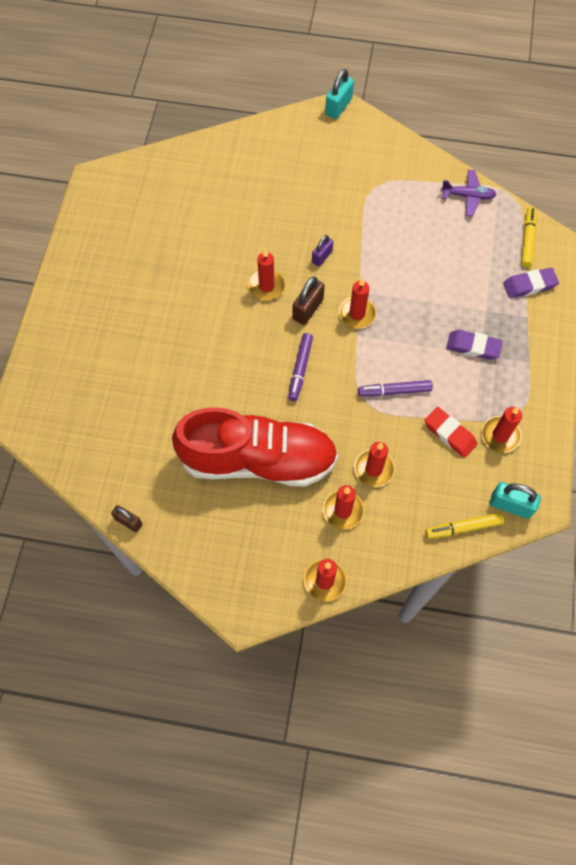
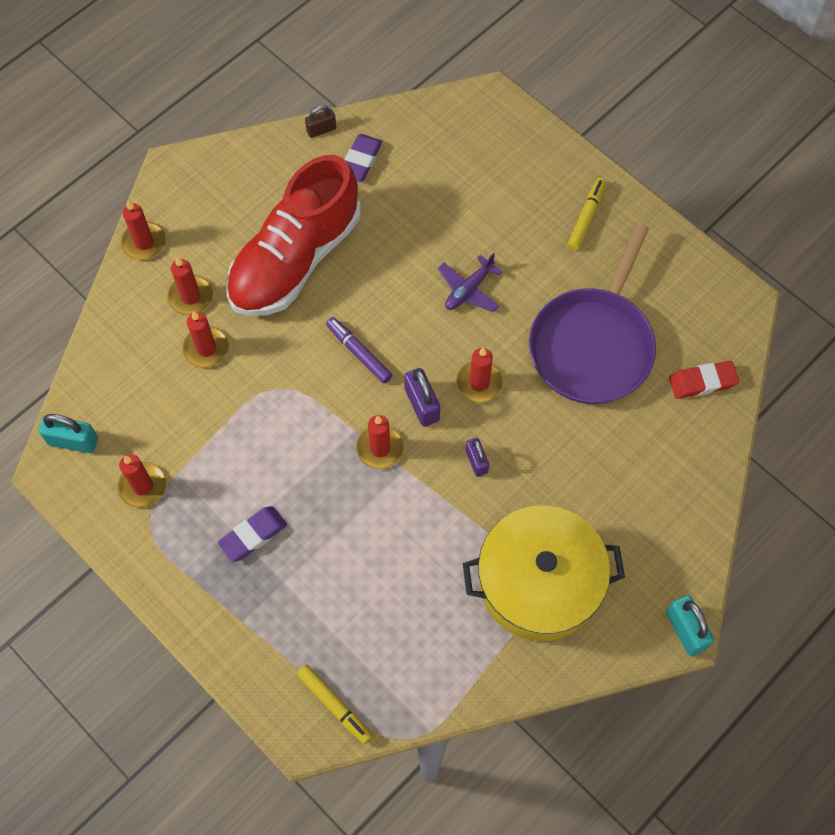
camera: 125 degrees right, 0 degrees up
brown padlock [292,276,325,325] -> purple padlock [404,368,440,427]
purple marker [358,380,433,396] -> none
red eraser [424,407,477,458] -> red eraser moved to [669,361,739,399]
yellow marker [425,512,504,539] -> yellow marker moved to [567,178,606,251]
purple plane [441,170,497,217] -> purple plane moved to [438,253,502,312]
turquoise padlock [490,482,541,519] -> turquoise padlock turned 45 degrees clockwise [39,414,98,453]
purple eraser [503,268,559,298] -> purple eraser moved to [345,134,382,182]
none -> yellow pot [463,505,625,641]
none -> purple pan [529,223,656,404]

